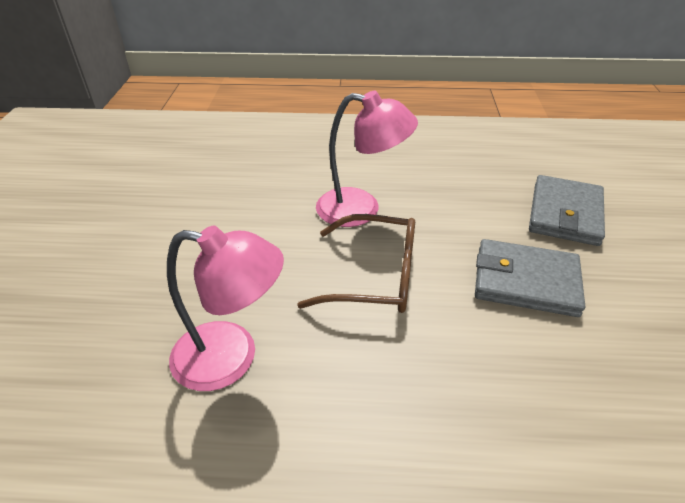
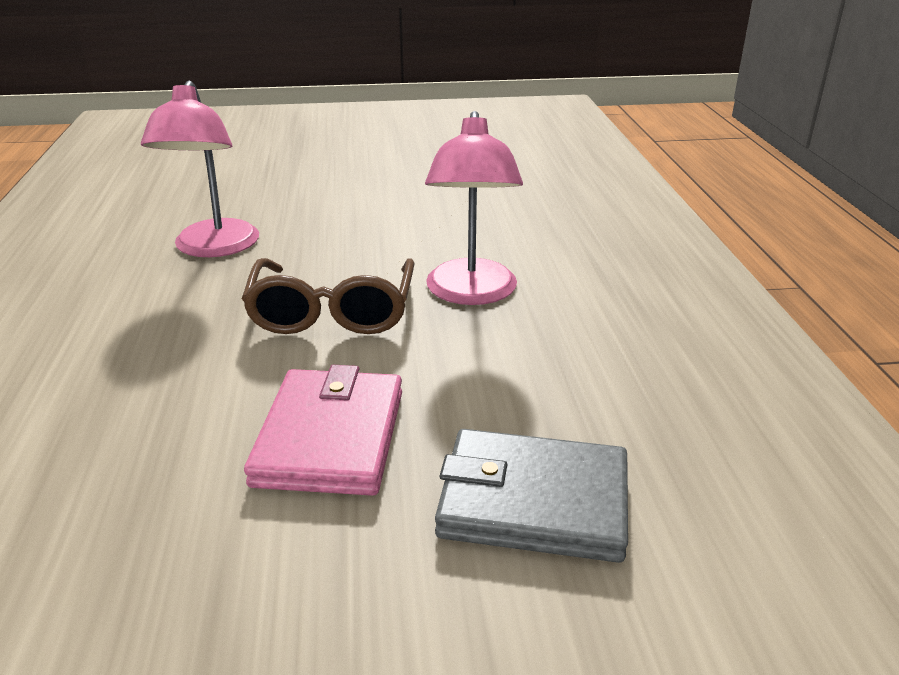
camera: 80 degrees right, 10 degrees down
grey wallet [475,239,585,317] -> pink wallet [244,365,402,496]

